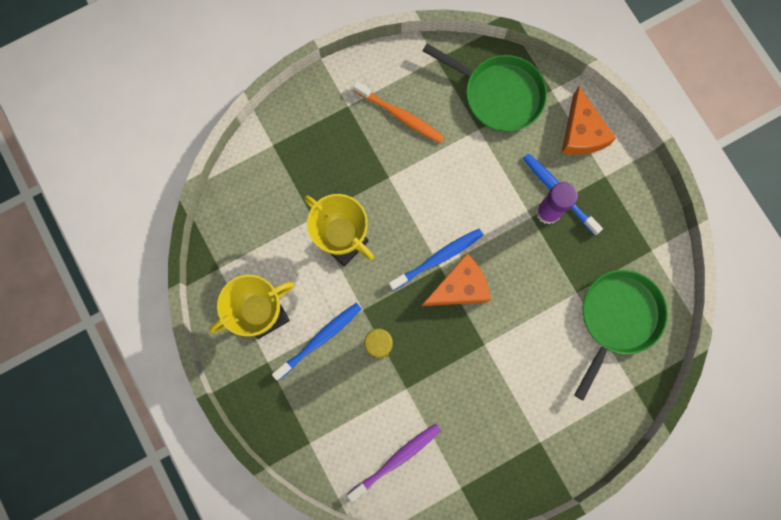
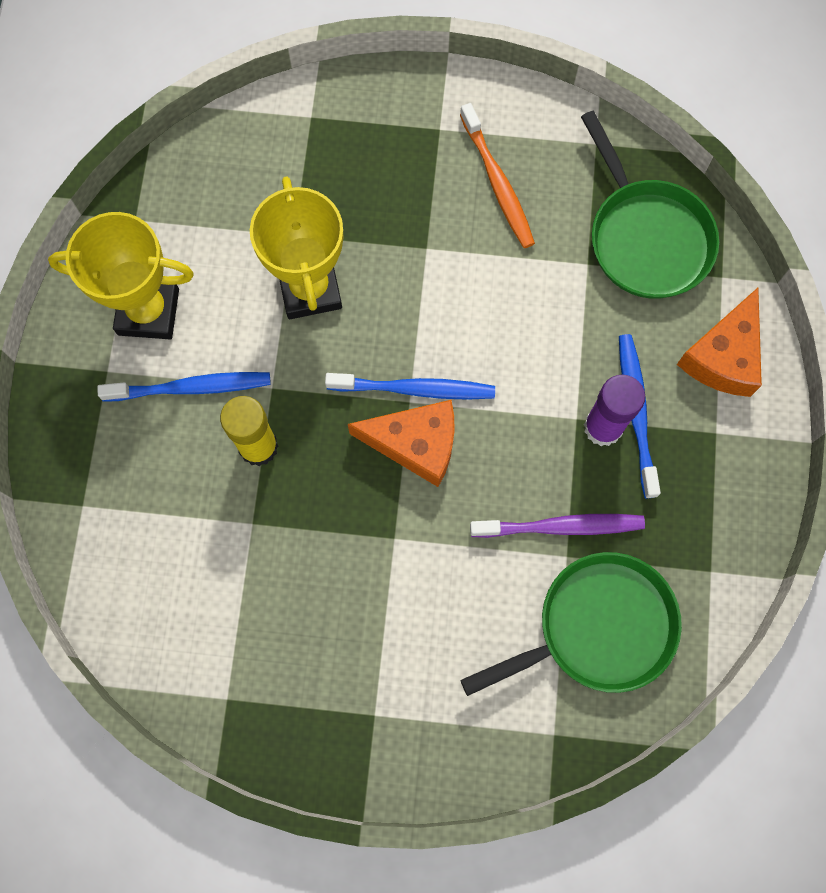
camera: 35 degrees right, 5 degrees down
purple toothbrush [347,423,441,502] -> purple toothbrush moved to [470,514,645,538]

